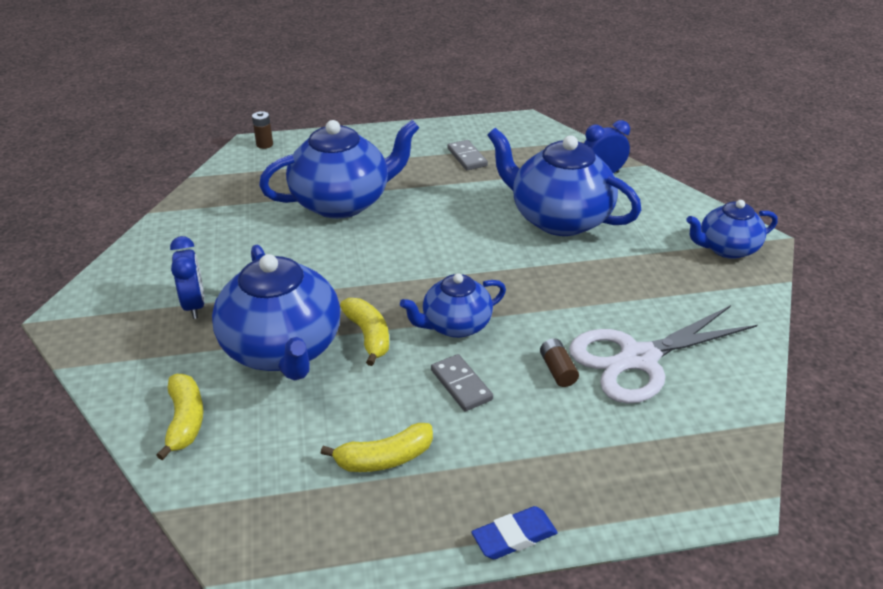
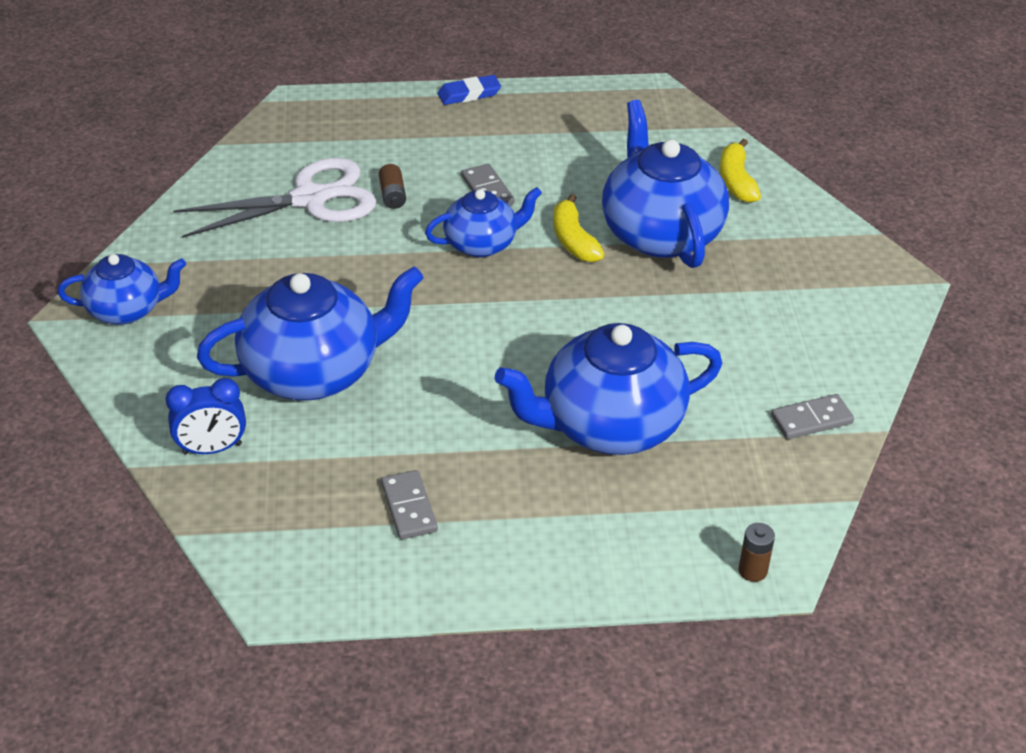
camera: 175 degrees left, 5 degrees up
blue clock [170,236,205,319] -> none
yellow banana [321,423,433,472] -> none
blue teapot [487,128,641,236] -> blue teapot turned 60 degrees counterclockwise [197,266,424,400]
none -> grey domino [771,394,854,439]

